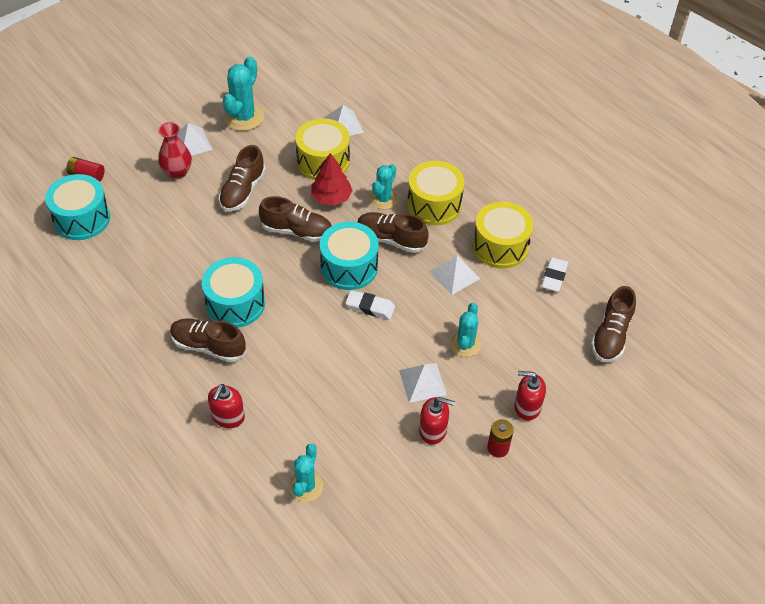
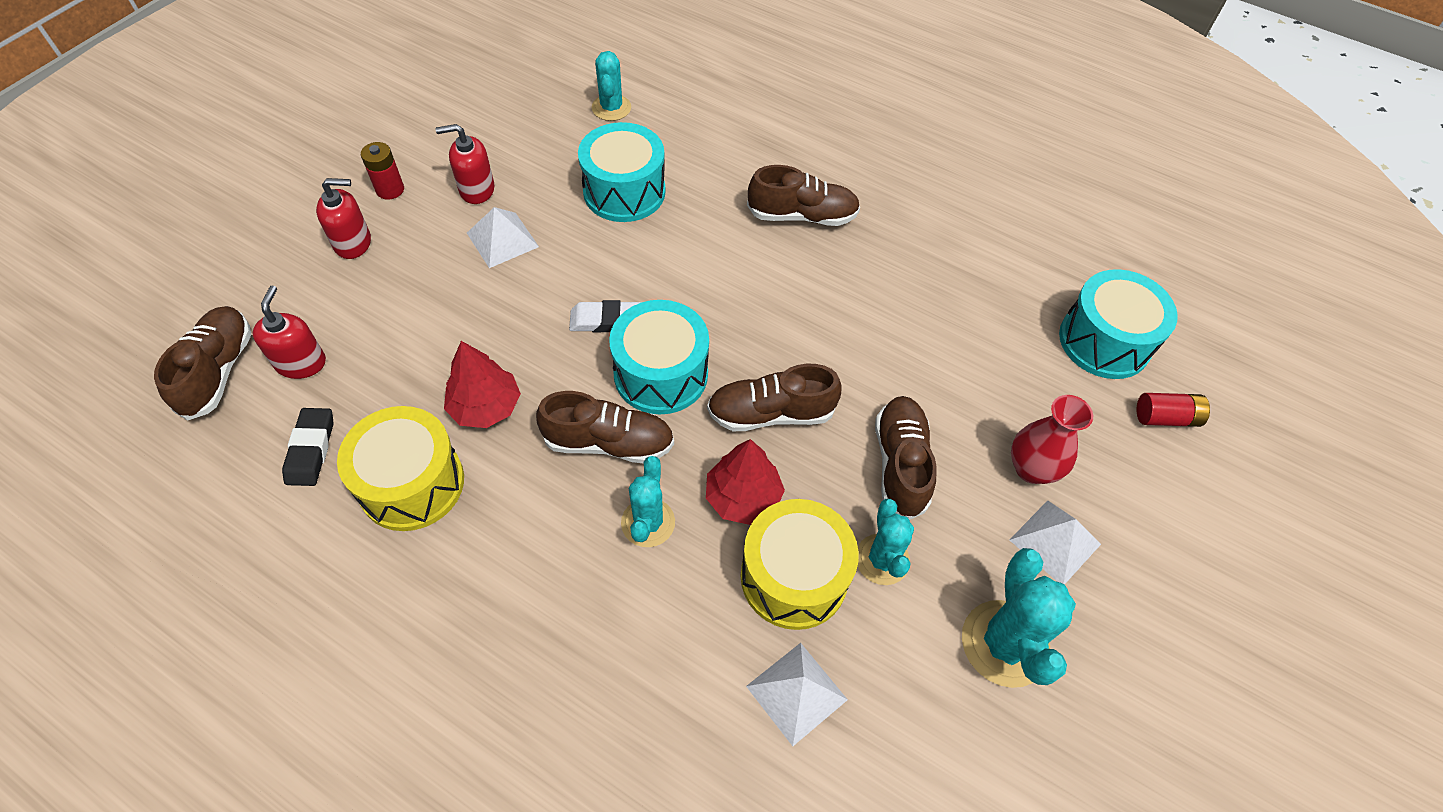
camera: 160 degrees right, 5 degrees up
turquoise drum [202,257,265,327] -> turquoise drum moved to [578,122,666,222]
red soap dispenser [208,384,245,428] -> red soap dispenser moved to [253,286,326,379]
yellow drum [407,161,464,225] -> none
white pyramid [430,256,480,295] -> red tree [444,341,521,428]
turquoise cactus [450,302,481,357] -> turquoise cactus moved to [857,499,914,585]
white eraser [541,257,568,292] -> black eraser [282,408,334,486]

